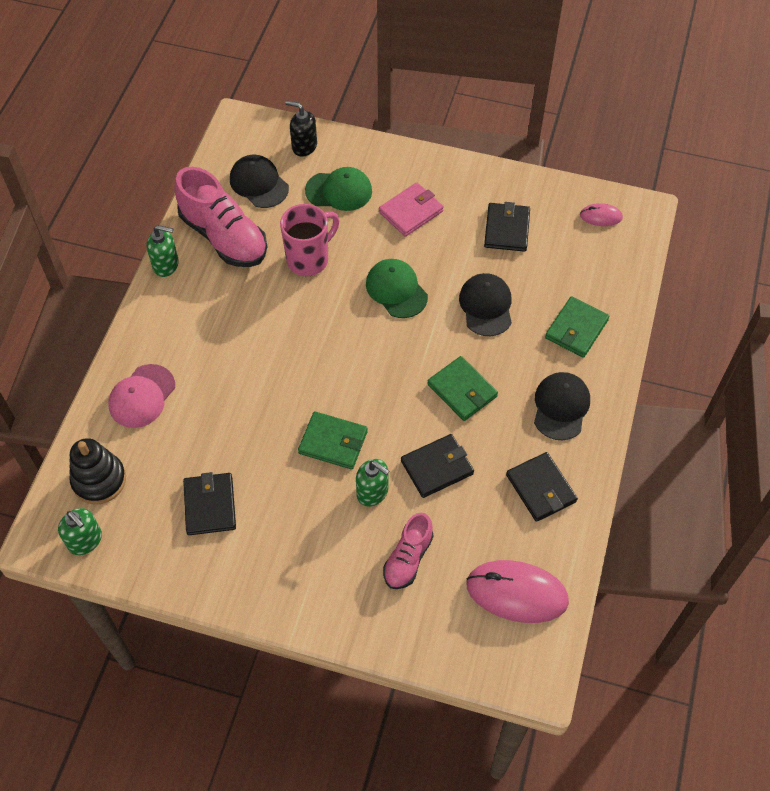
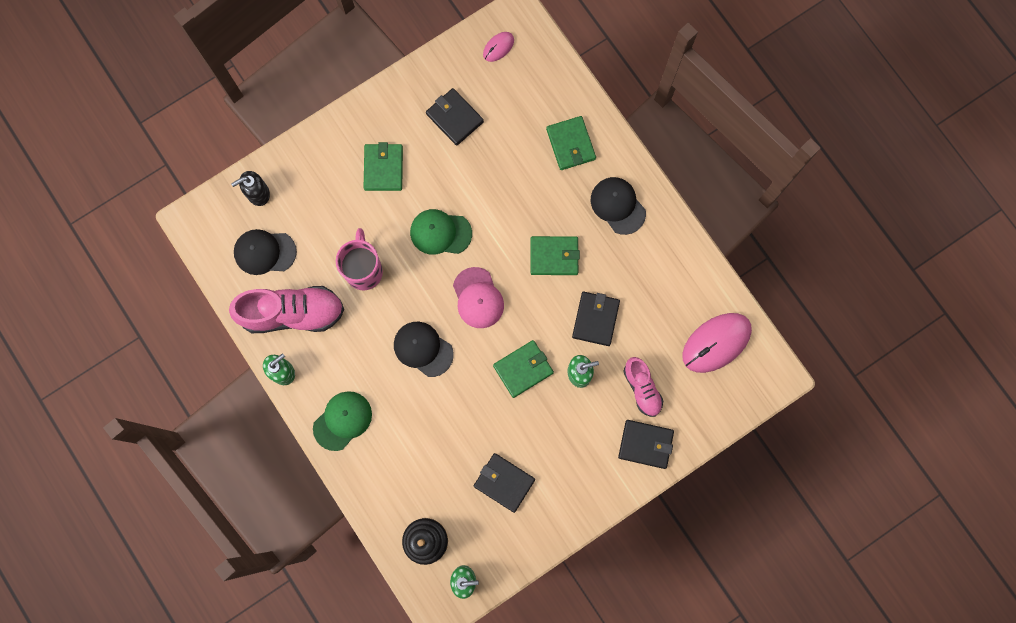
camera: 50 degrees left, 20 degrees up
pink cap [108,364,175,428] -> pink cap moved to [453,267,504,328]
green cap [305,167,372,211] -> green cap moved to [313,391,372,451]
pink wallet [379,183,444,237] -> green wallet [364,142,403,191]
black cap [459,273,512,336] -> black cap moved to [394,322,454,377]
black wallet [506,452,578,522] -> black wallet moved to [618,420,674,469]

